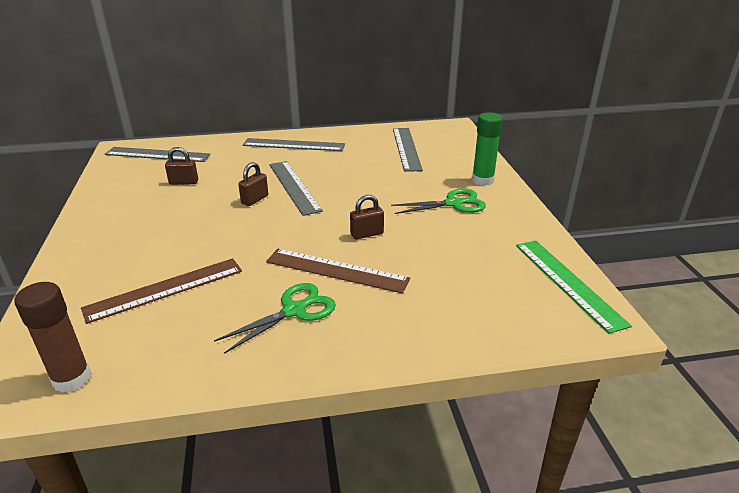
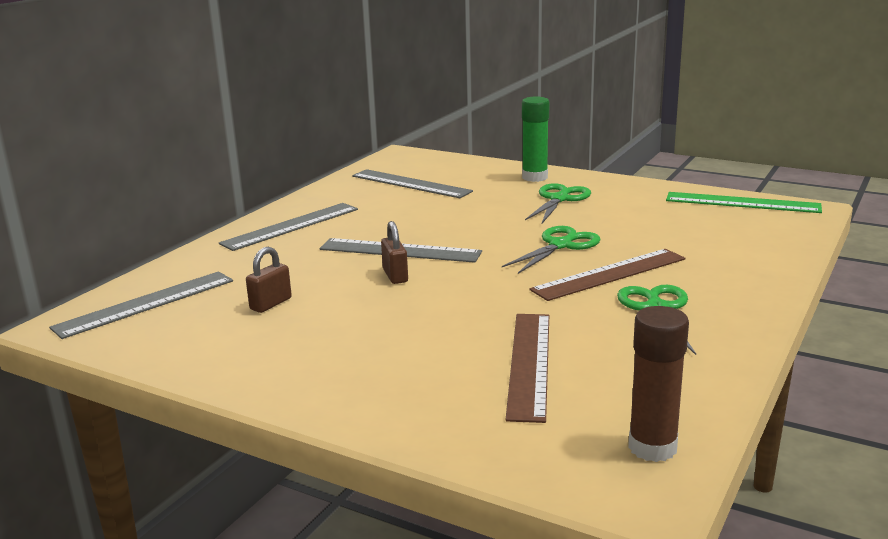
camera: 50 degrees left, 10 degrees down
brown padlock [350,195,384,239] -> green scissors [502,226,601,274]

